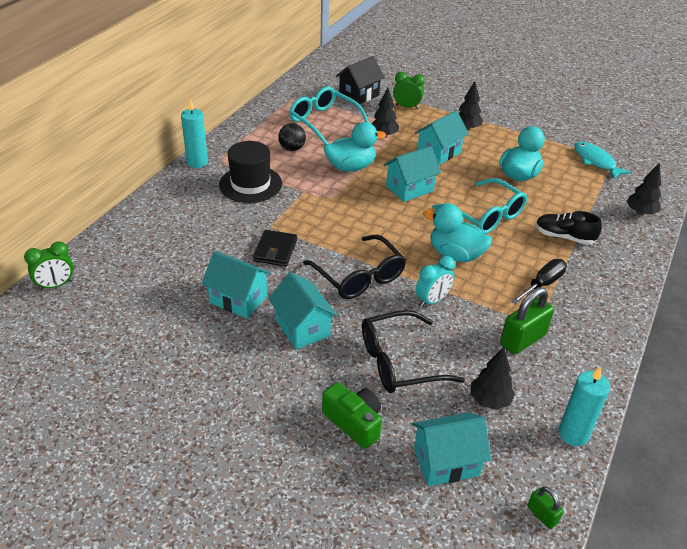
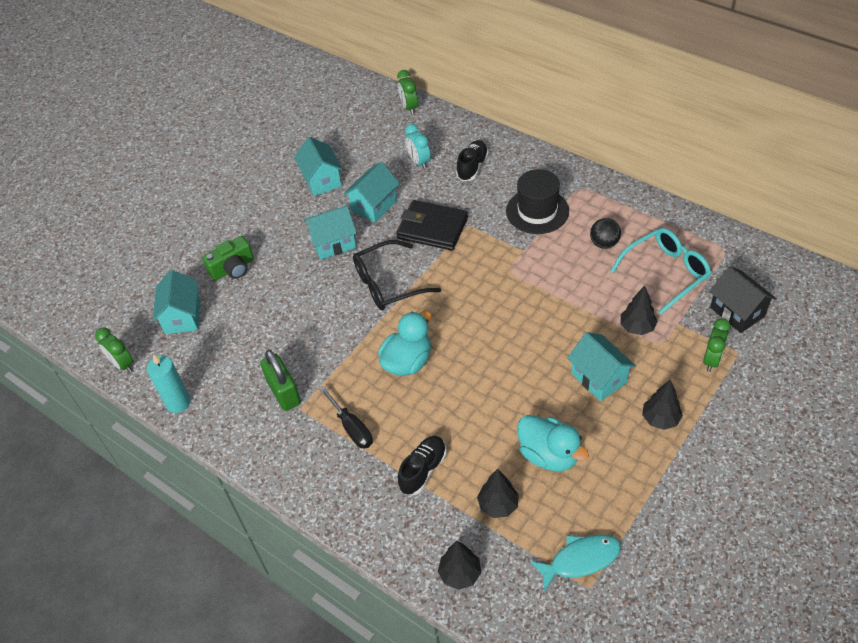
camera: 105 degrees right, 10 degrees up
turquoise candle [181,99,208,168] -> none
black wallet [253,230,297,267] -> black wallet [396,200,468,251], size x1.52
turquoise duck [324,122,386,172] -> none
black glasses [362,310,465,393] -> none
turquoise house [384,146,441,202] -> turquoise house moved to [294,137,343,196]
turquoise clock [416,256,455,307] -> turquoise clock moved to [405,124,431,169]
turquoise glasses [432,178,527,234] -> none
black tree [471,347,515,410] -> black tree moved to [477,469,519,518]
green padlock [527,486,564,529] -> green clock [95,328,133,372]
none -> black shoe [456,140,489,181]

